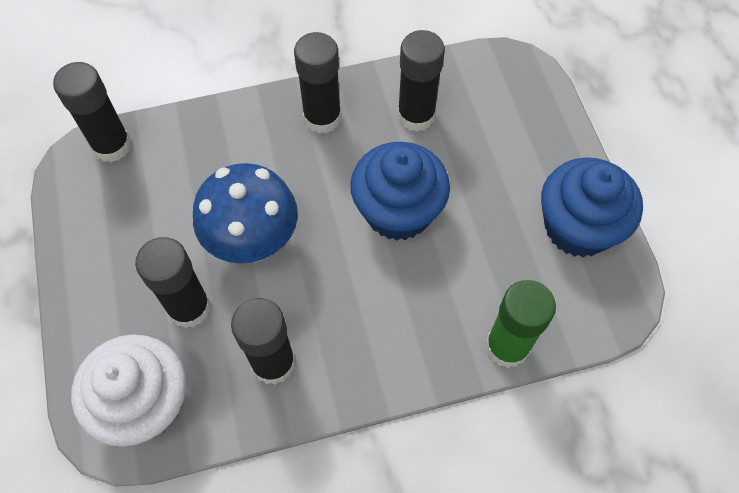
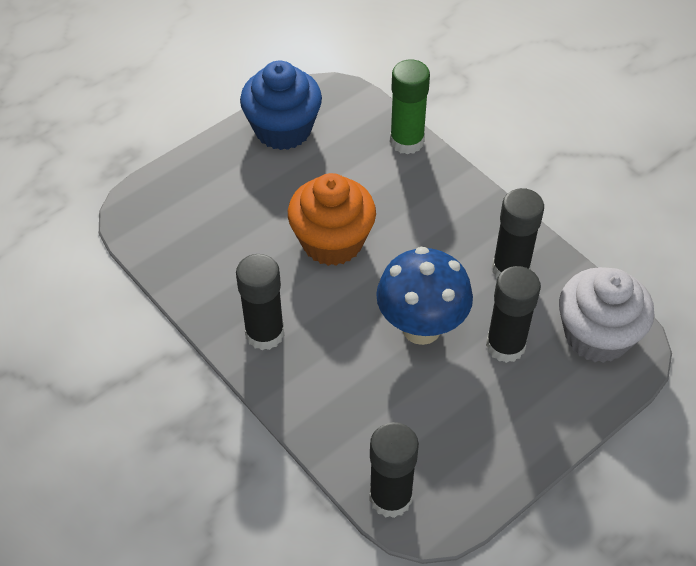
camera: 115 degrees left, 10 degrees down
blue cupcake [350,142,450,241] -> orange cupcake [288,173,376,266]
black glue stick [397,30,445,132] -> none

